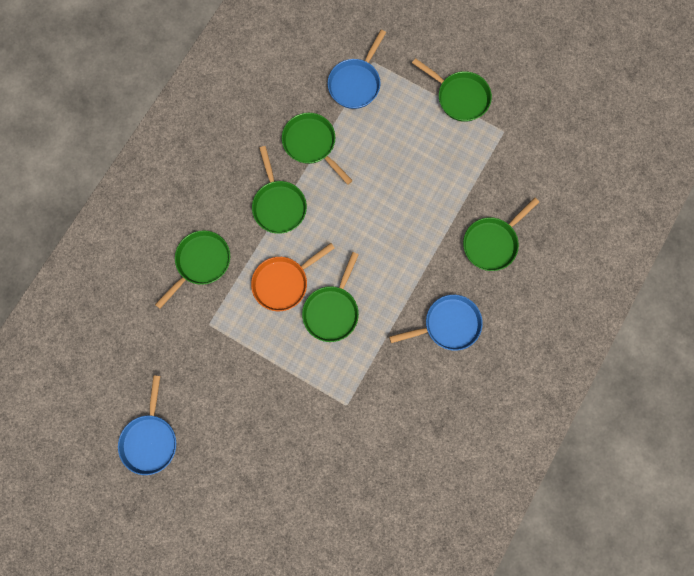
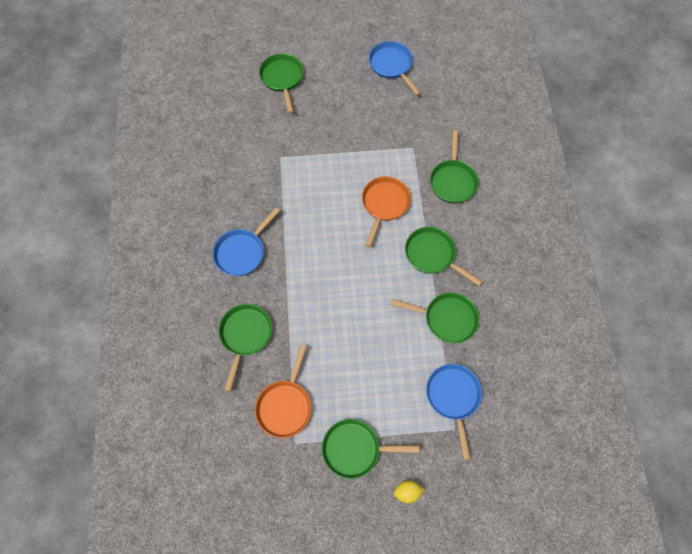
camera: 145 degrees right, 10 degrees down
green pan [302,252,359,342] -> green pan moved to [259,53,304,113]
none -> orange pan [255,345,311,438]
none -> yellow lemon [394,481,425,503]

